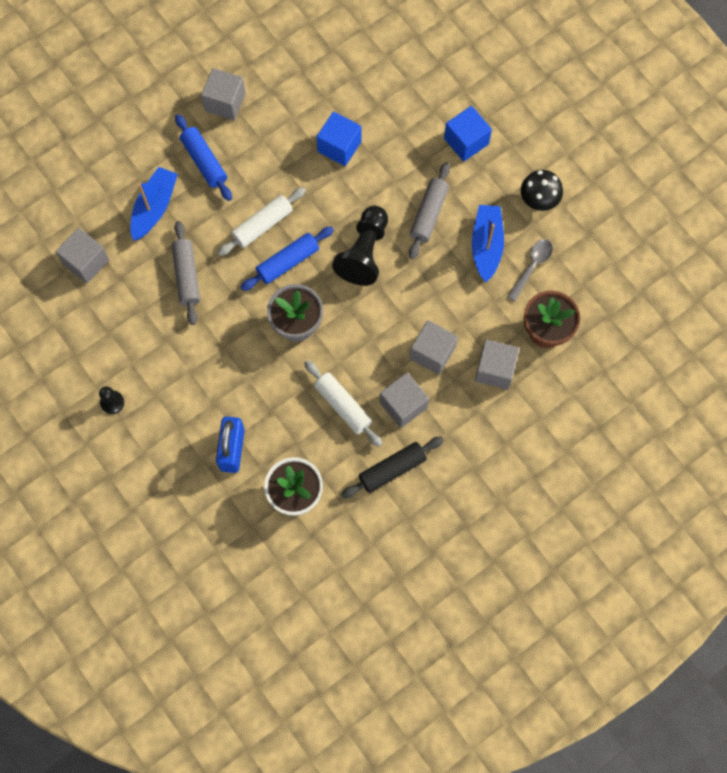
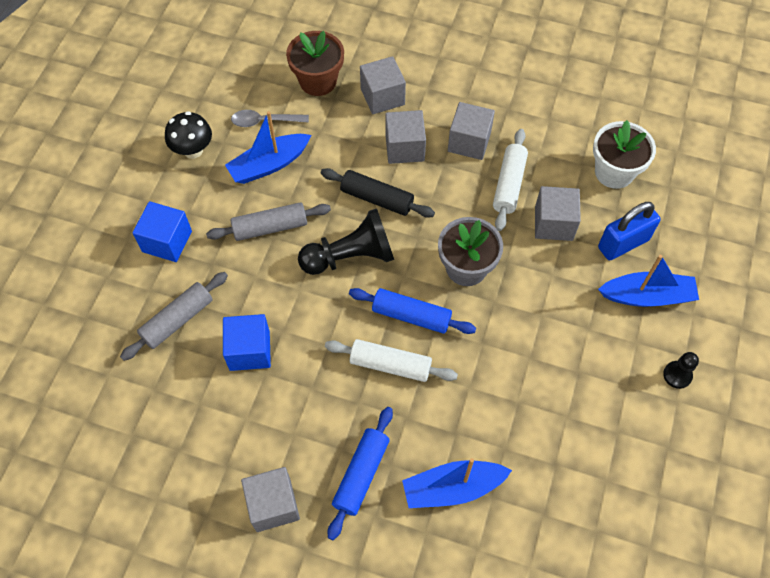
camera: 125 degrees left, 10 degrees down
grey cube [56,228,109,283] -> grey cube moved to [535,186,581,241]
grey rolling pin [171,221,200,325] -> grey rolling pin moved to [120,272,228,361]
black rolling pin [341,437,444,498] -> black rolling pin moved to [321,168,435,218]
none -> blue boat [598,255,699,307]

